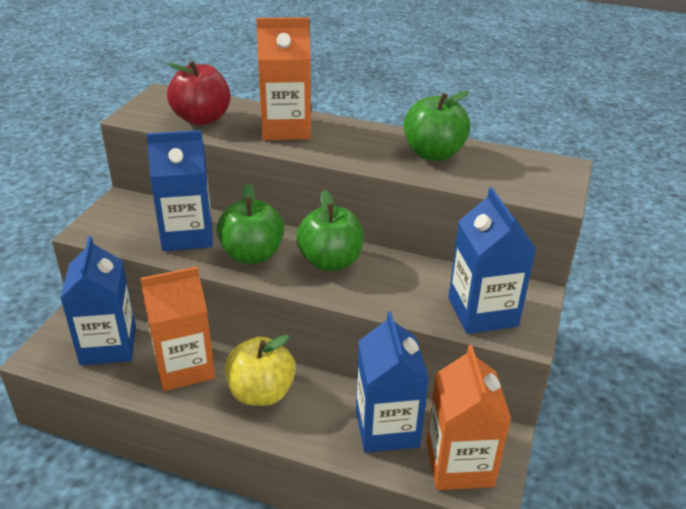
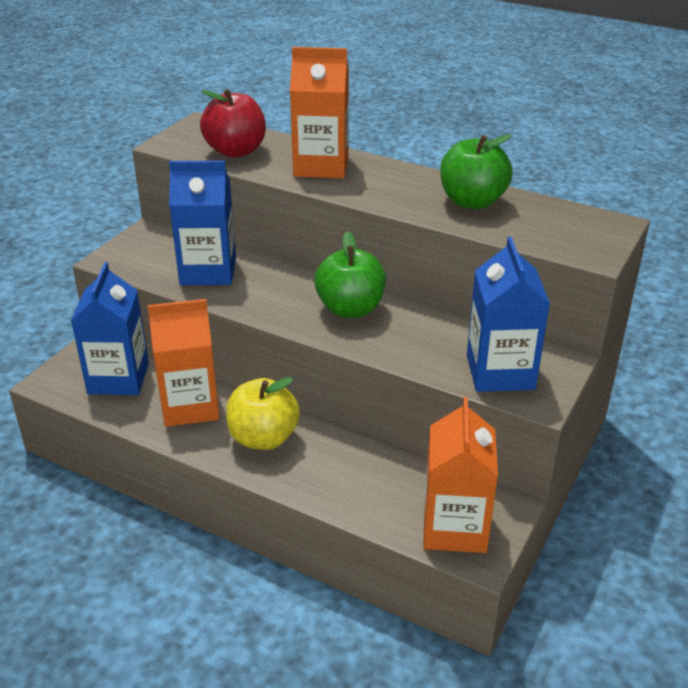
camera: 10 degrees right, 0 degrees up
green apple [217,183,284,264] -> none
blue carton [356,311,429,453] -> none

